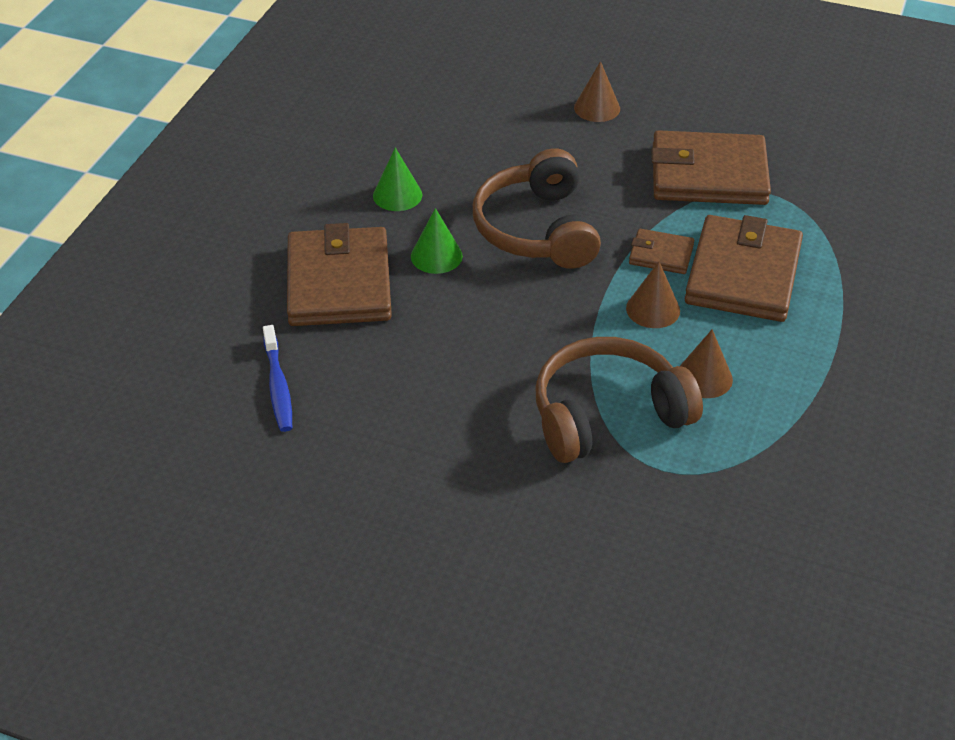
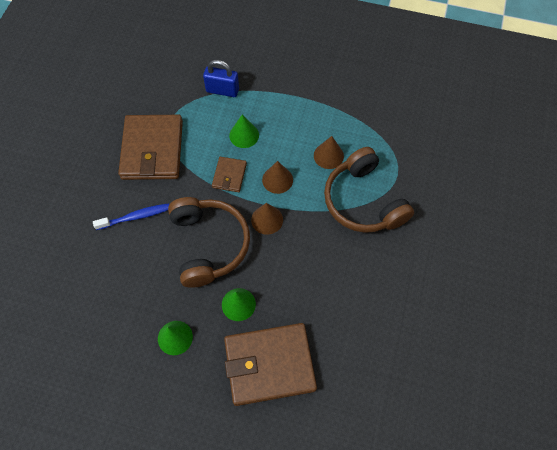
camera: 95 degrees left, 20 degrees up
blue toothbrush [263,325,292,432] -> blue toothbrush moved to [93,203,169,230]
brown headphones [473,148,601,269] -> brown headphones turned 90 degrees counterclockwise [168,197,250,287]
brown cone [574,61,620,122] -> brown cone moved to [251,203,283,235]
brown wallet [685,215,803,322] -> green cone [229,115,259,148]
none -> blue padlock [203,60,239,97]

